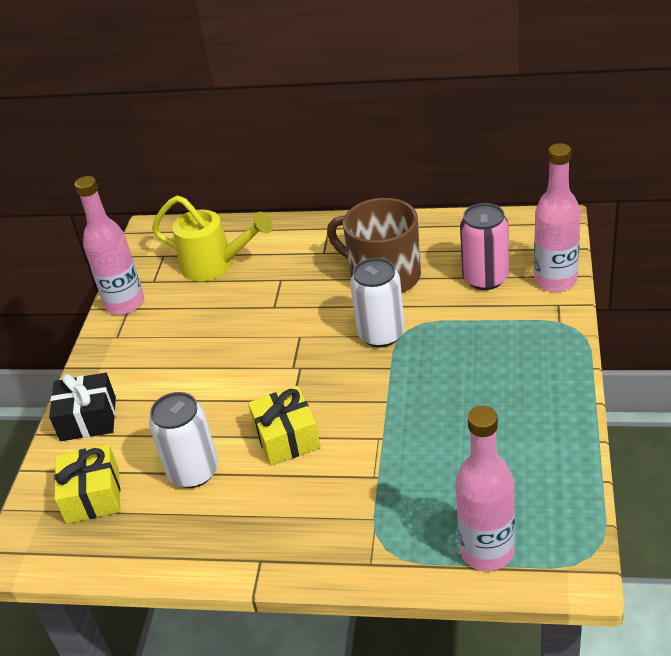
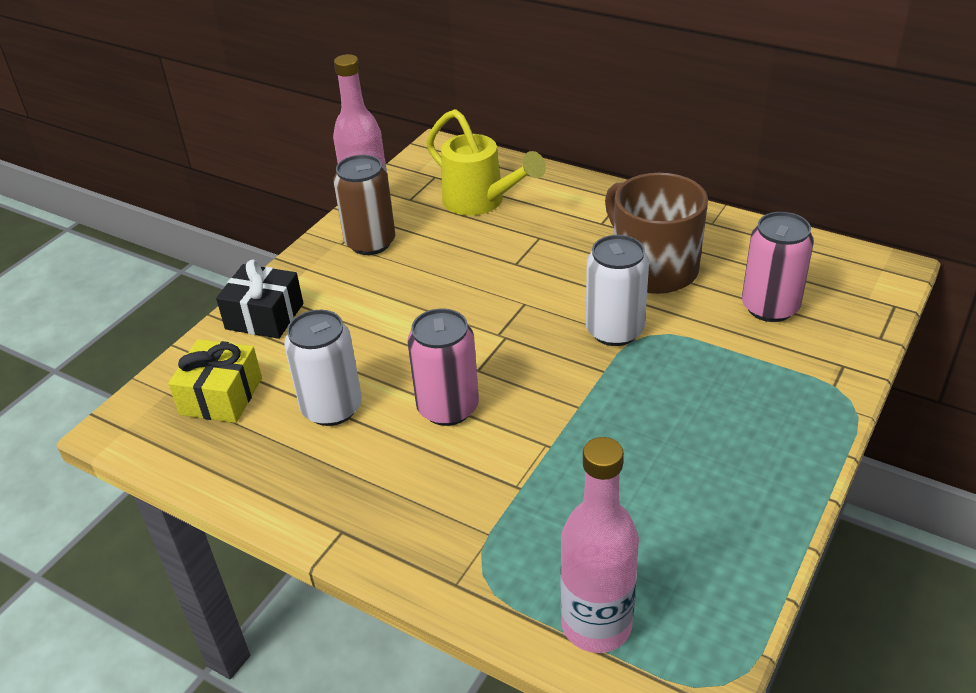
camera: 20 degrees right, 0 degrees up
yellow gift [248,386,321,466] -> pink can [407,308,479,426]
pink bottle [534,143,581,292] -> none
none -> brown can [333,155,395,255]

